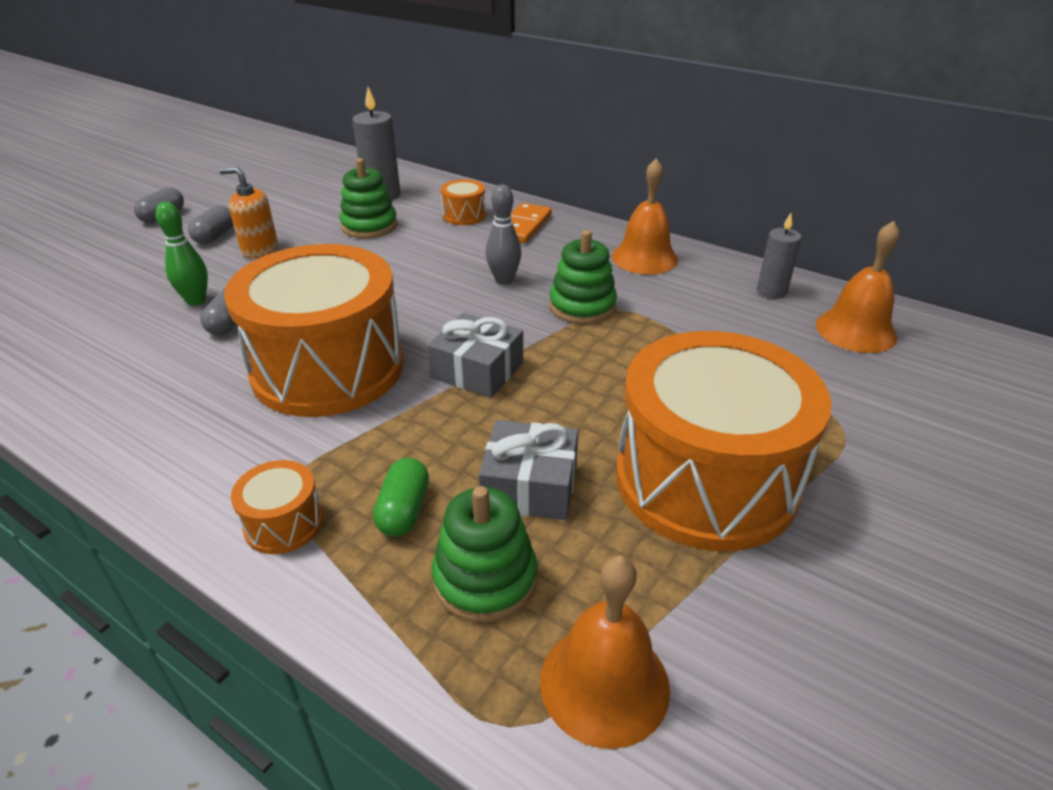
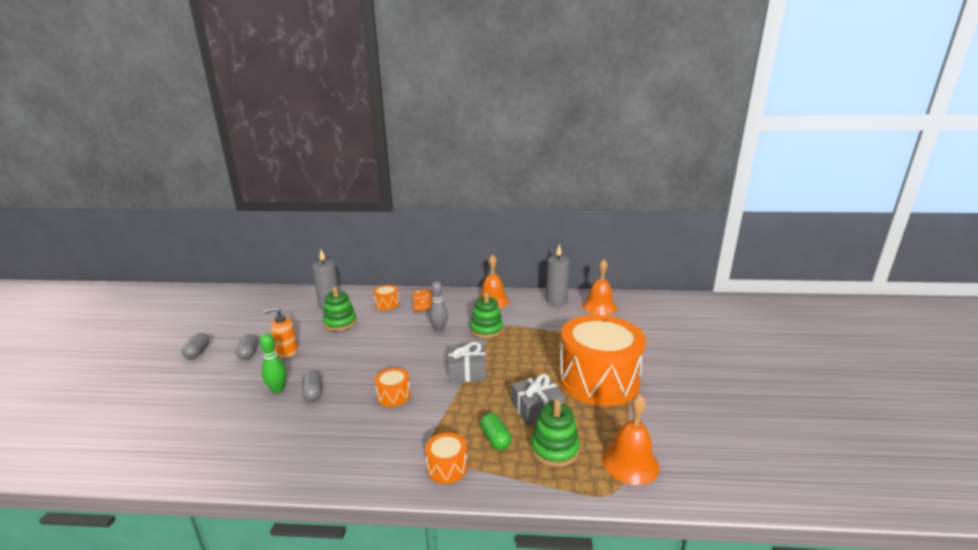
camera: 30 degrees left, 15 degrees down
orange drum [224,244,403,417] -> orange drum [375,368,411,407], size x0.40
grey candle [757,213,802,299] -> grey candle [546,244,570,305], size x1.54

